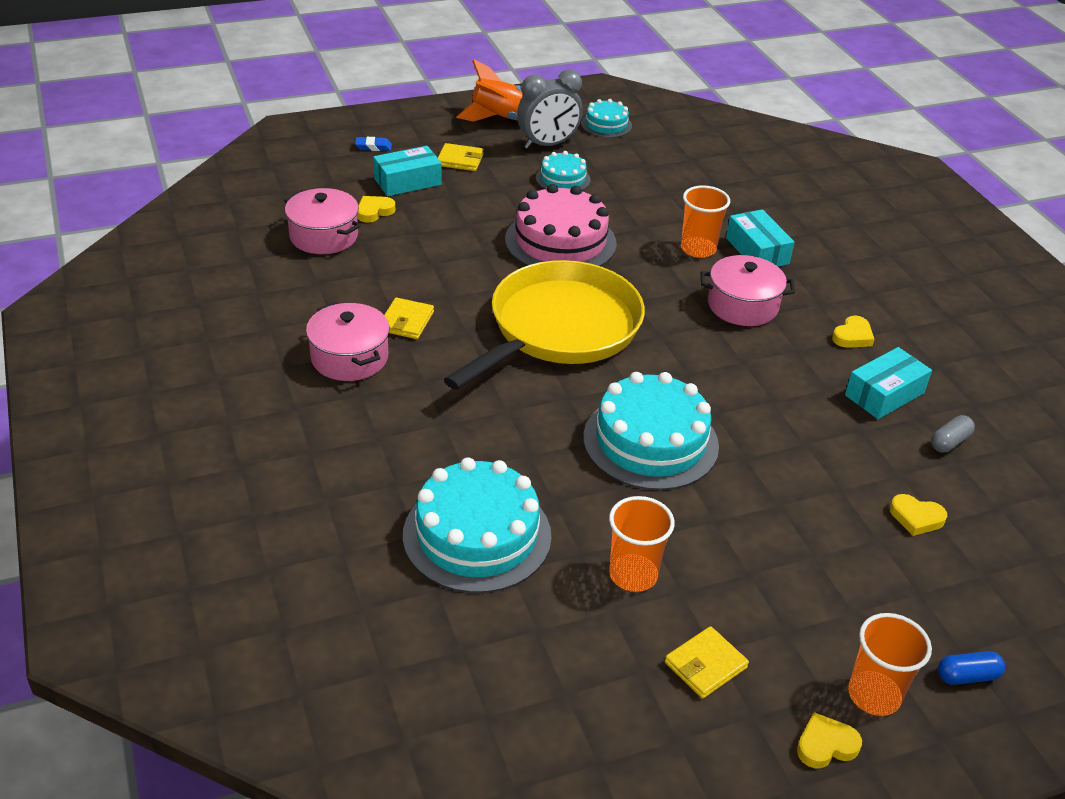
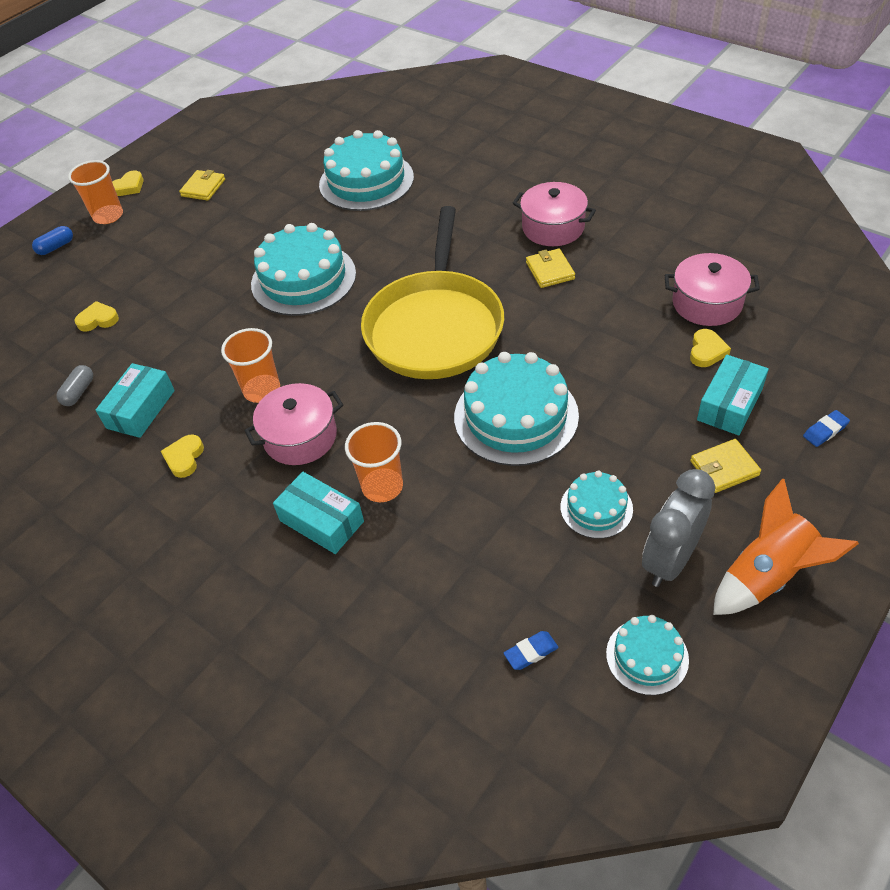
camera: 155 degrees right, 10 degrees up
pink cake [505,184,617,266] -> turquoise cake [454,352,579,466]
orange cup [609,496,675,592] -> orange cup moved to [221,328,280,403]
none -> blue eraser [504,631,559,670]

